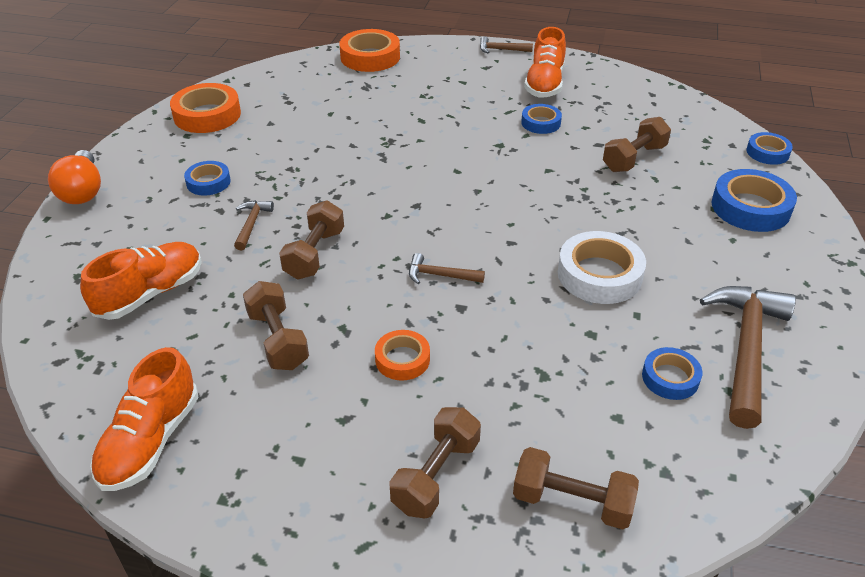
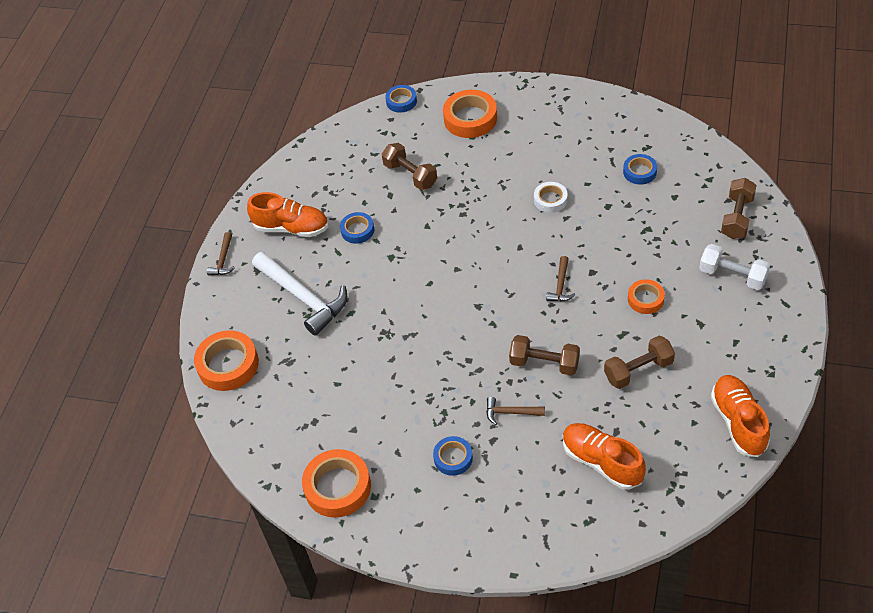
camera: 85 degrees left, 10 degrees up
orange light bulb [48,150,101,204] -> none
orange shoe [90,347,198,491] -> orange shoe turned 120 degrees counterclockwise [711,375,770,457]
brown dumbbell [389,407,481,518] -> white dumbbell [699,244,770,290]
white tape [558,231,646,304] -> white tape [534,182,568,213], size x0.59
brown hammer [700,286,796,429] -> none
blue tape [712,169,797,232] -> orange tape [443,90,497,138]
none -> white hammer [252,252,348,336]

